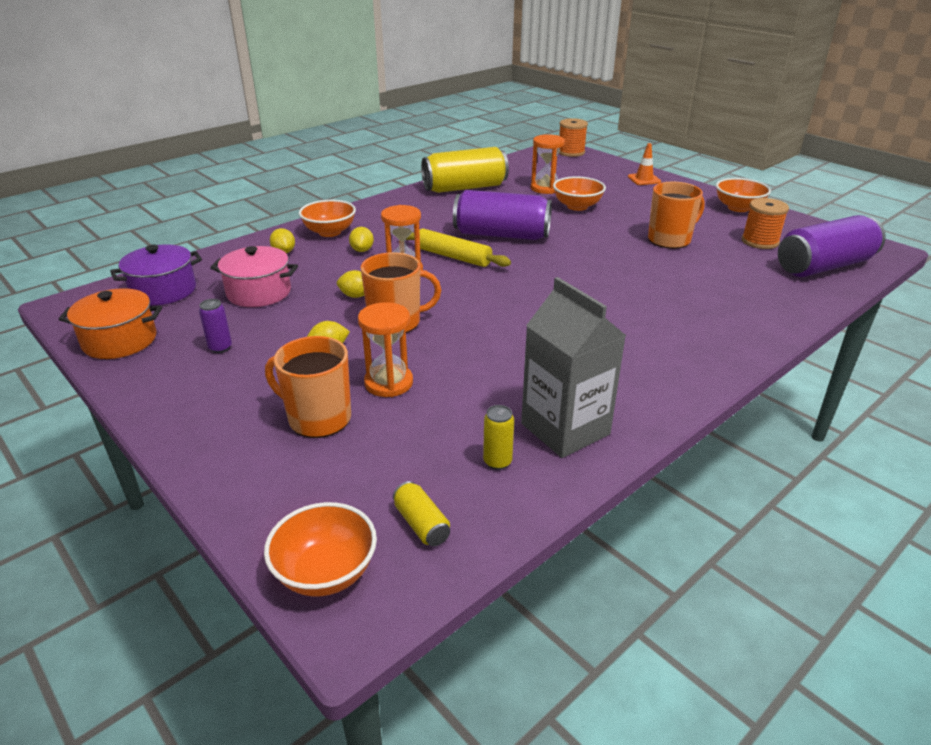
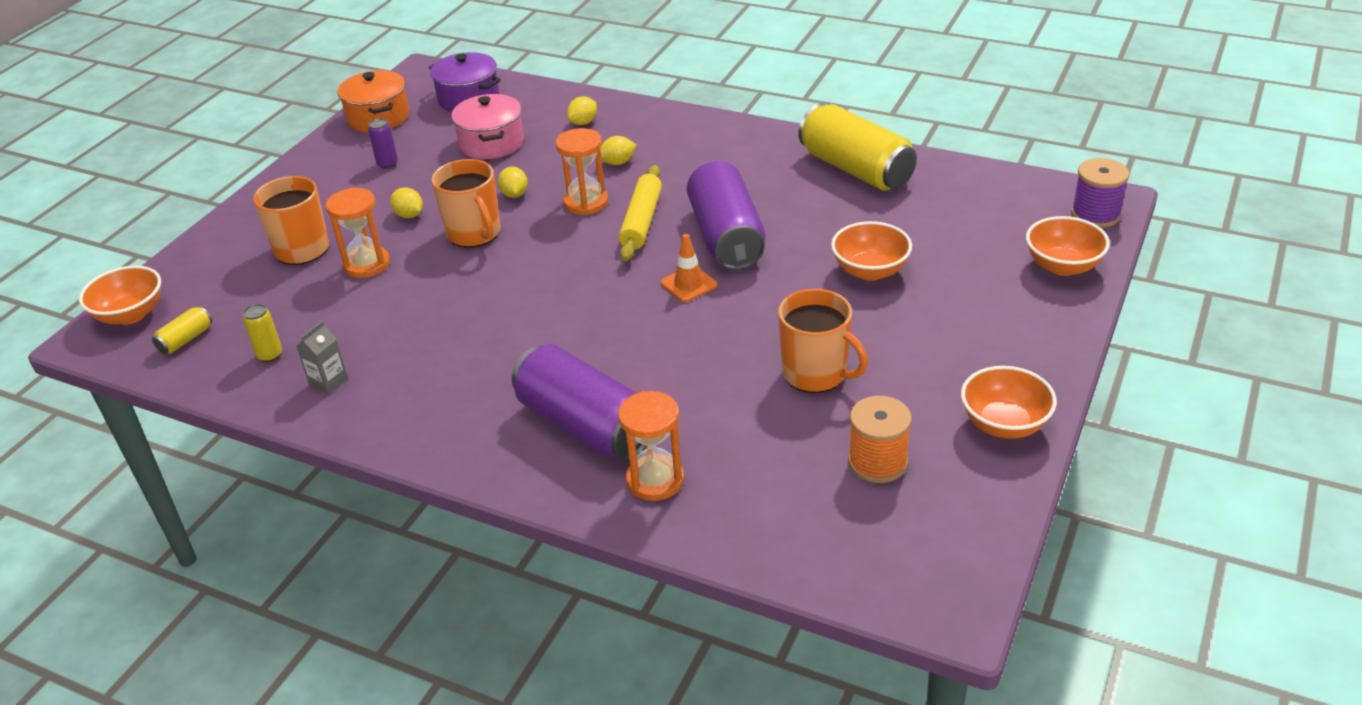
camera: 70 degrees right, 5 degrees up
orange bowl [299,200,356,237] -> orange bowl moved to [1026,216,1110,276]
grey carton [521,277,626,458] -> grey carton [296,321,348,394], size x0.44
orange hourglass [531,134,565,194] -> orange hourglass moved to [618,391,684,501]
orange spool [559,118,588,157] -> purple spool [1071,158,1129,228]
orange traffic cone [628,143,661,185] -> orange traffic cone moved to [661,234,717,302]
purple can [778,215,886,277] -> purple can moved to [512,344,645,461]

